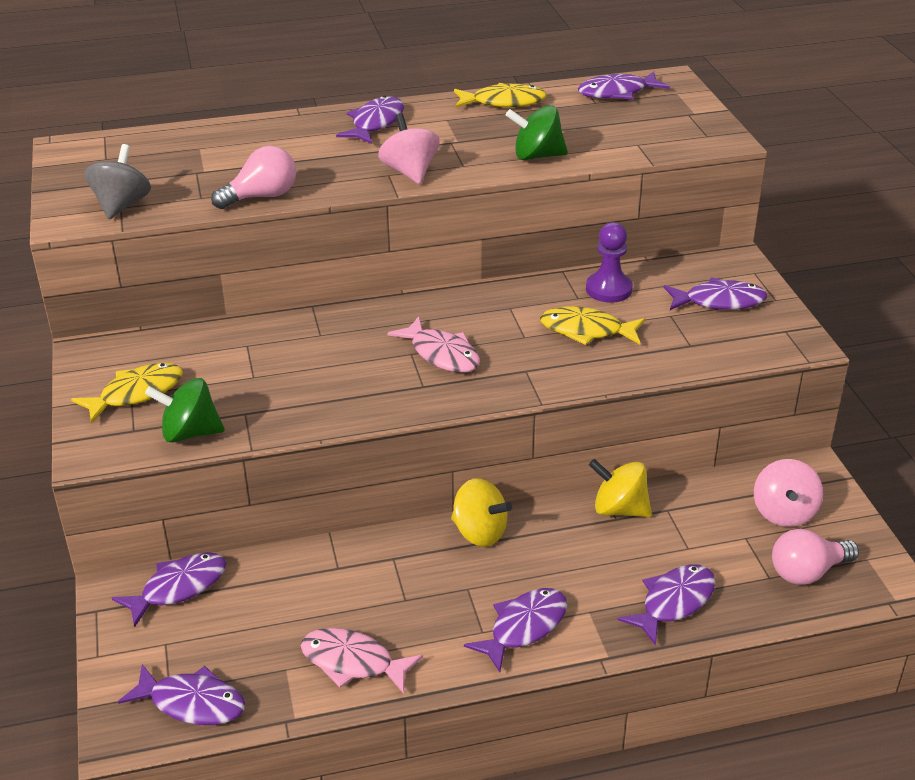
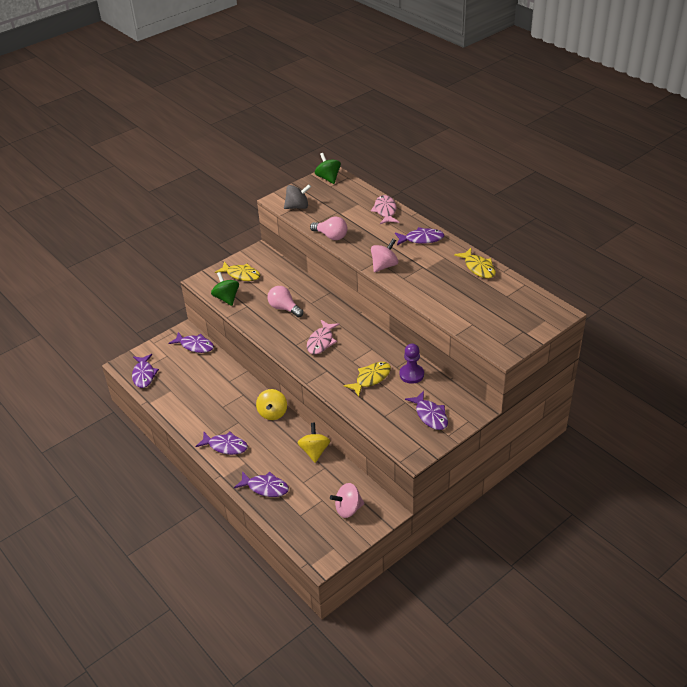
camera: 65 degrees right, 5 degrees up
pink fish [301,628,423,694] -> pink fish moved to [371,195,399,224]
green spinning top [506,105,568,160] -> green spinning top moved to [315,153,341,184]
yellow fish [540,306,645,345] -> yellow fish turned 60 degrees clockwise [344,362,391,397]
purple fish [578,72,670,99] -> none
pink light bulb [772,529,859,585] -> pink light bulb moved to [268,286,303,317]

